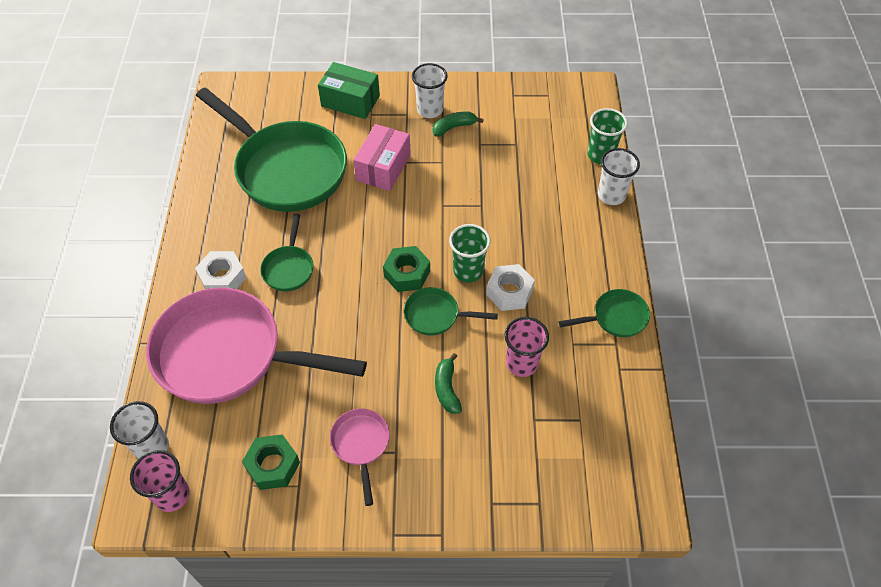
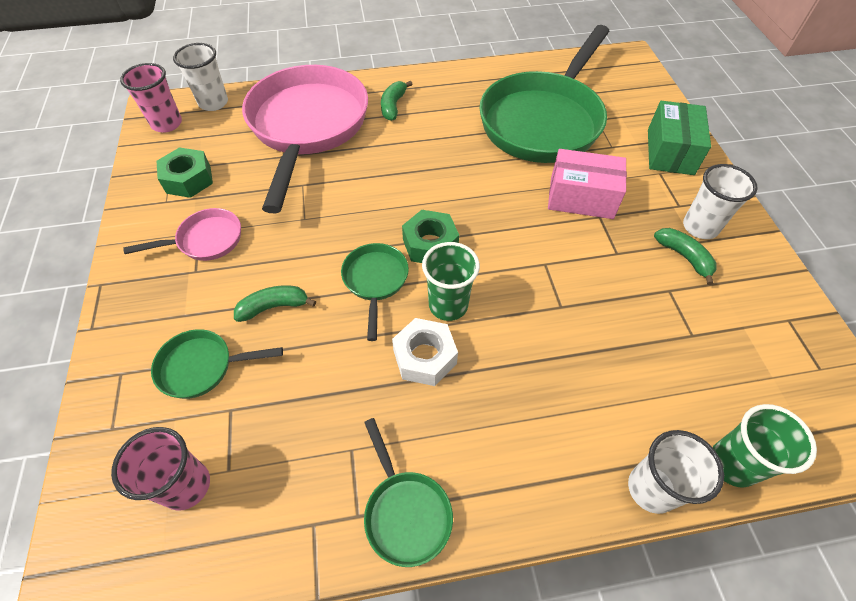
camera: 80 degrees right, 0 degrees up
white nut [195,251,246,289] -> green banana [381,81,413,121]
green pan [260,214,314,291] -> green pan moved to [151,329,283,399]
pink cup [504,317,549,377] -> pink cup moved to [111,427,210,511]

